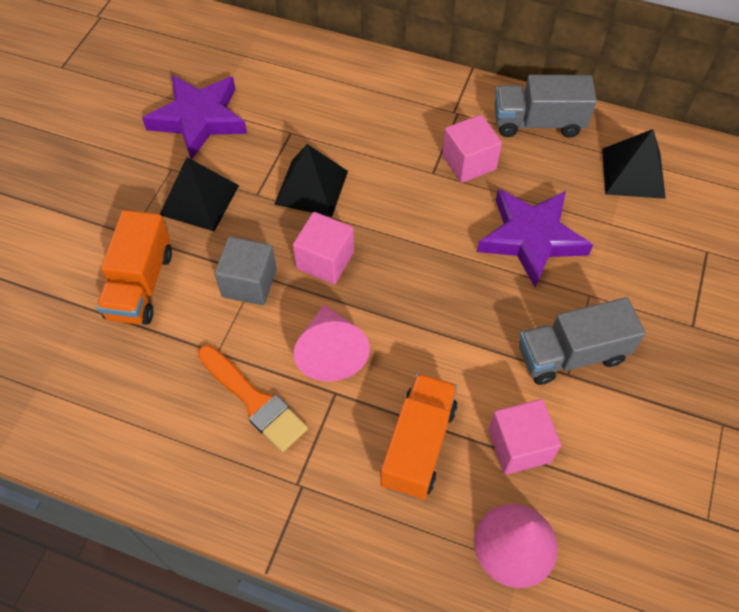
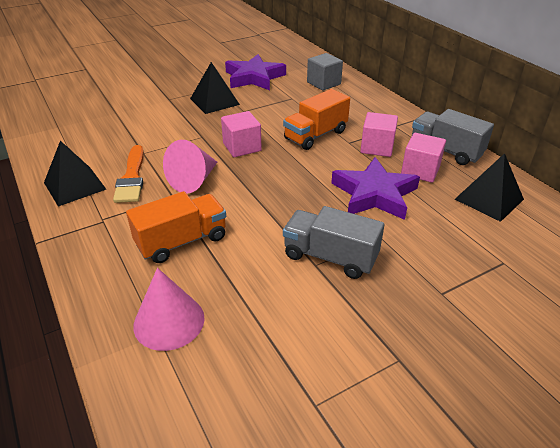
camera: 40 degrees right, 20 degrees down
orange truck [96,210,172,325] -> orange truck moved to [283,89,350,150]
grey cube [215,237,277,305] -> grey cube moved to [307,53,343,91]
black pyramid [274,144,348,217] -> black pyramid moved to [44,141,106,207]
pink cube [488,399,561,475] -> pink cube moved to [401,133,446,183]

